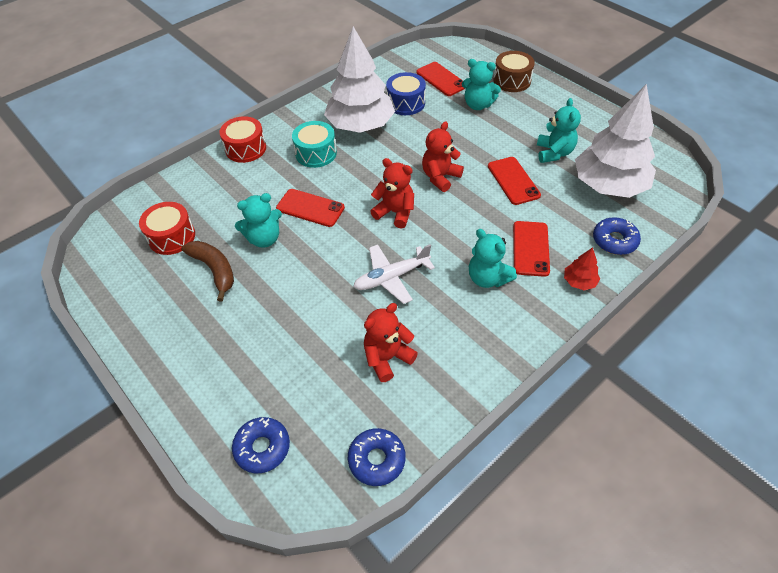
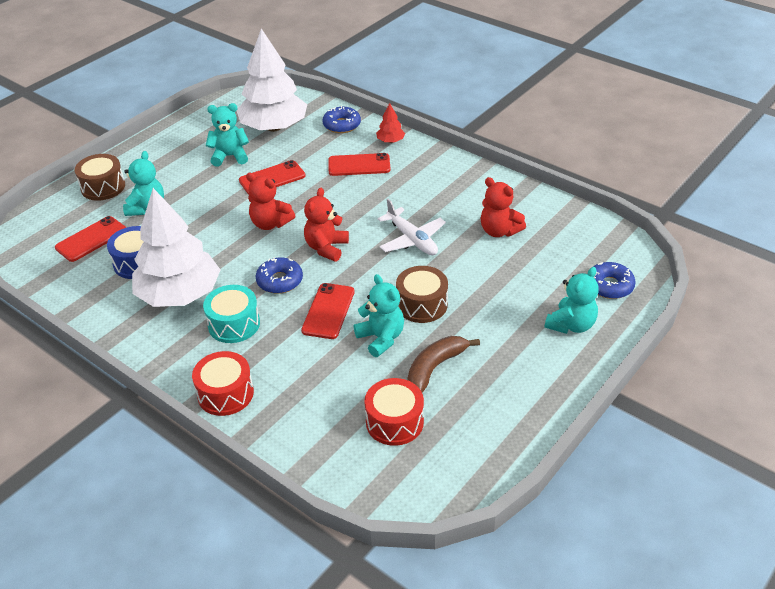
camera: 100 degrees left, 10 degrees down
blue donut [348,428,406,486] -> blue donut moved to [256,257,303,294]
turquoise teddy bear [469,229,517,288] -> turquoise teddy bear moved to [545,267,599,334]
none -> brown drum [396,266,448,323]

